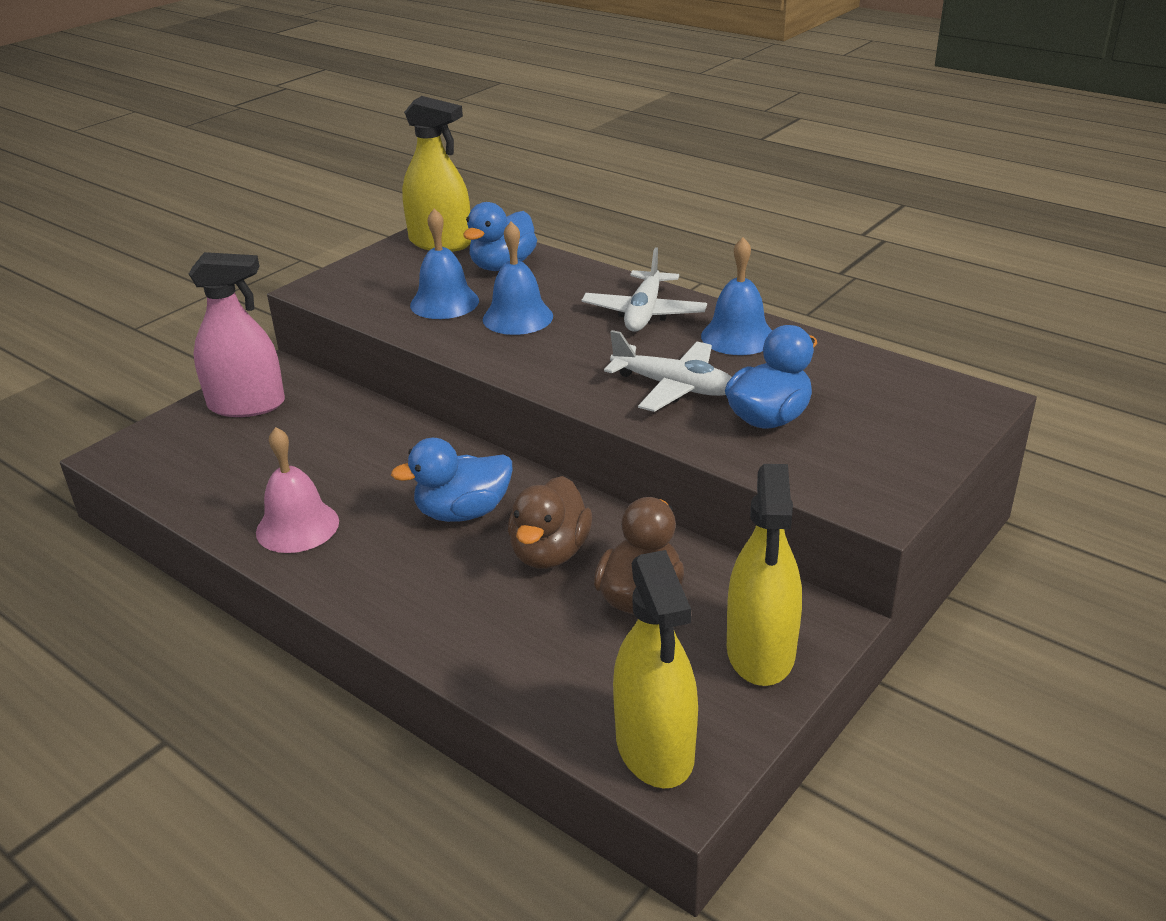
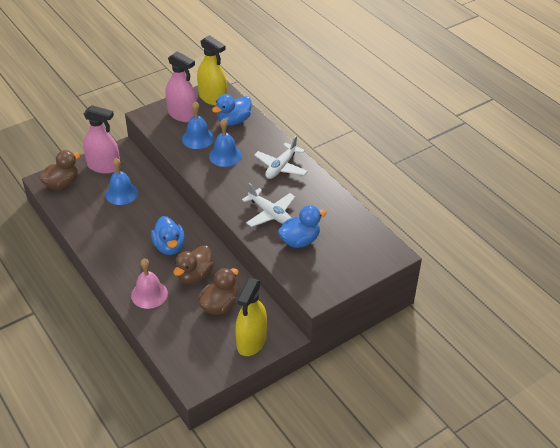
camera: 15 degrees right, 10 degrees up
pink bell [256,427,339,553] -> pink bell moved to [131,259,168,309]
blue duck [391,438,513,522] -> blue duck turned 105 degrees counterclockwise [151,216,185,255]
yellow spray bottle [613,550,698,788] -> none
blue bell [701,237,772,355] -> blue bell moved to [105,158,138,205]
none -> brown duck [39,150,81,190]
none -> pink spray bottle [166,51,197,122]

